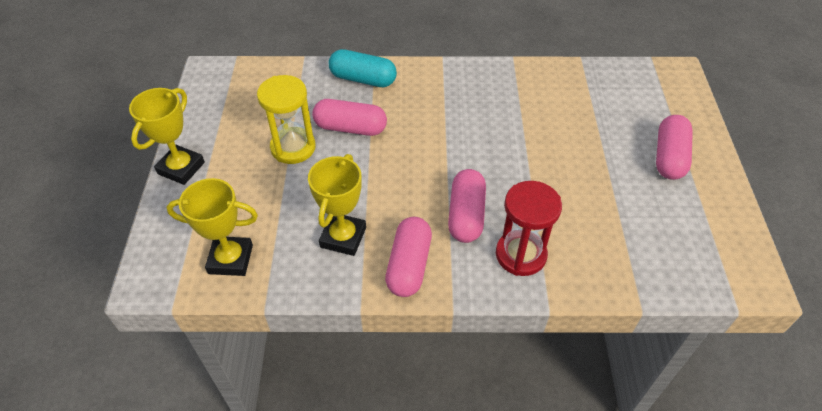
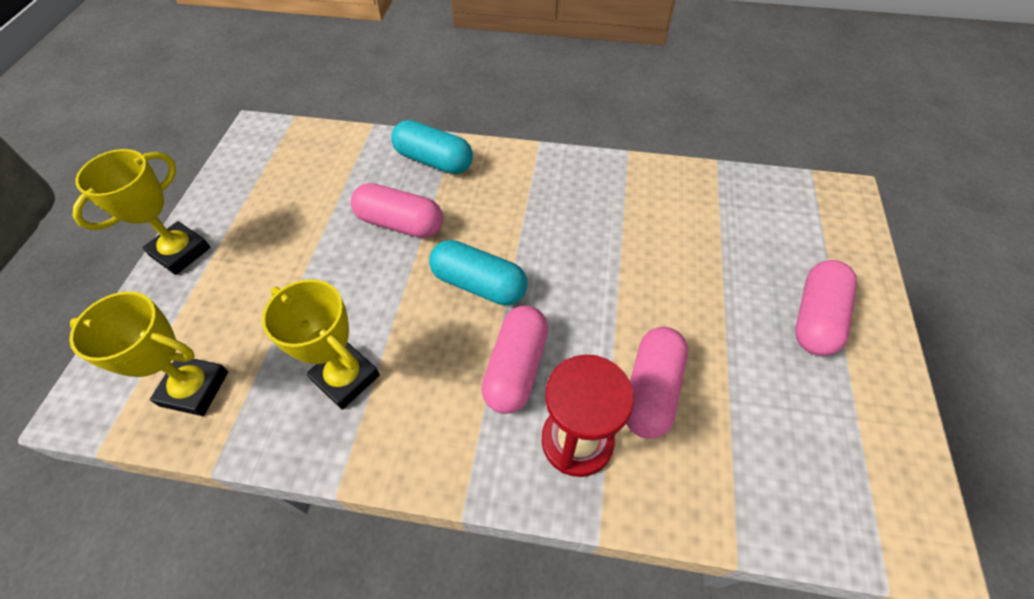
camera: 10 degrees right, 5 degrees up
yellow hourglass [257,75,316,164] -> none
yellow trophy [308,154,366,256] -> yellow trophy turned 75 degrees counterclockwise [262,279,380,410]
pink capsule [385,217,432,297] -> pink capsule moved to [626,327,688,439]
none -> turquoise capsule [429,240,527,306]

